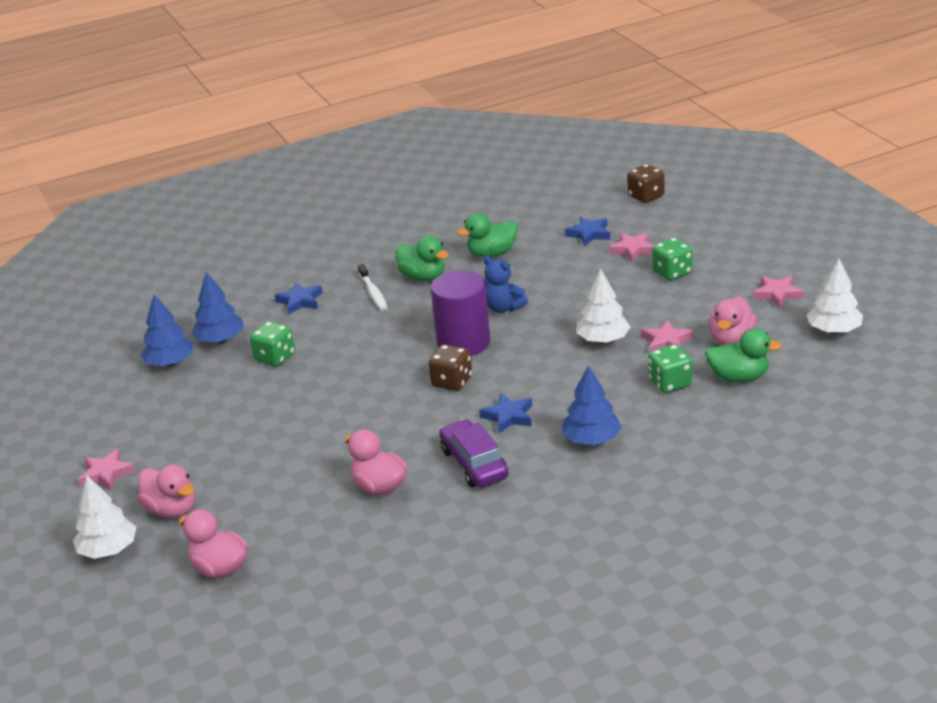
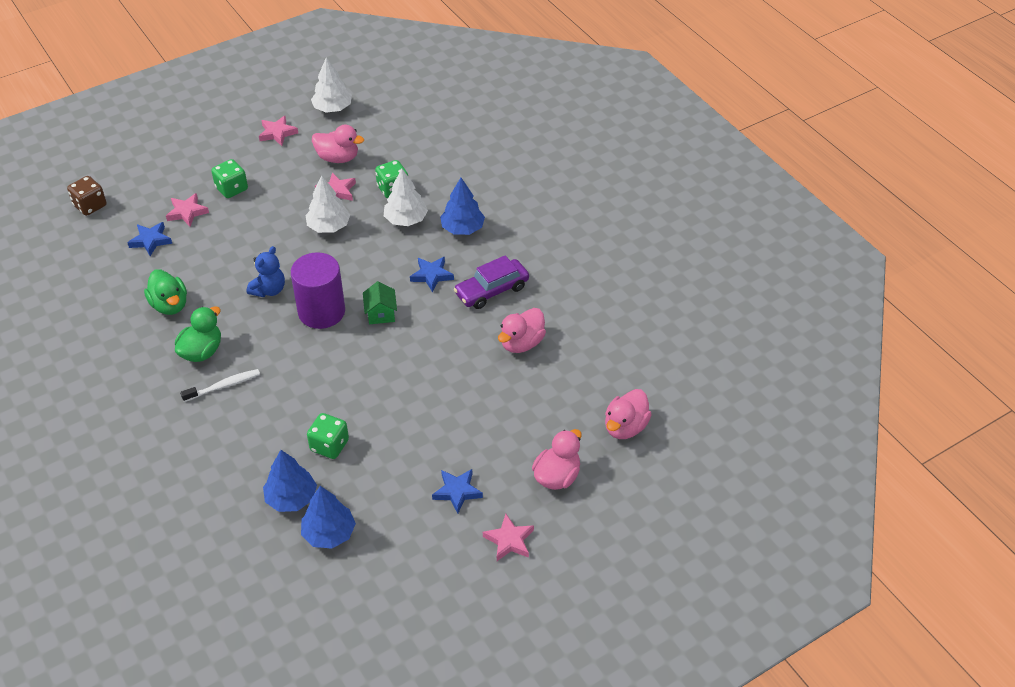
camera: 100 degrees left, 15 degrees up
white tree [73,476,136,559] -> white tree moved to [384,169,428,226]
blue star [275,282,323,314] -> blue star moved to [432,469,483,513]
brown dice [428,344,472,391] -> green house [363,281,397,324]
green duck [705,328,782,383] -> none

